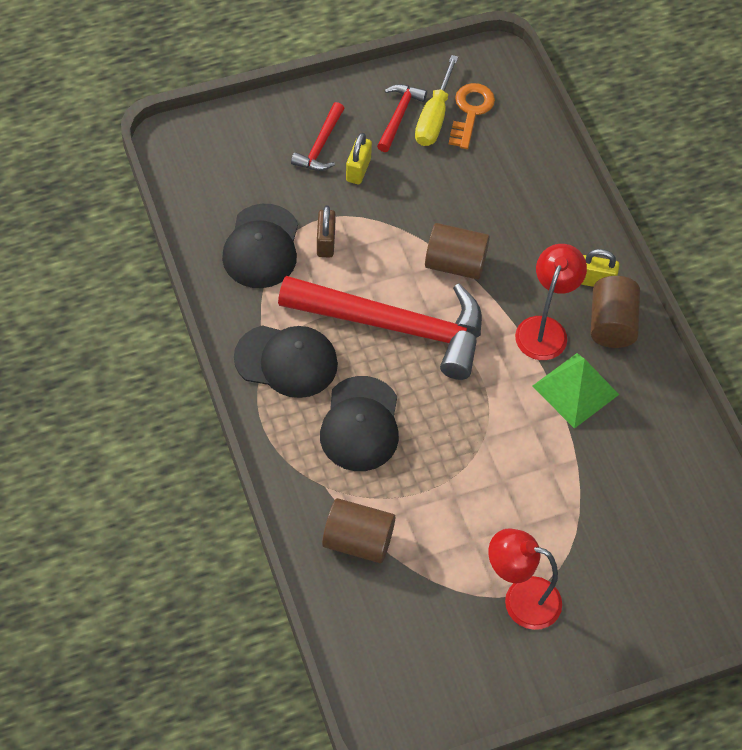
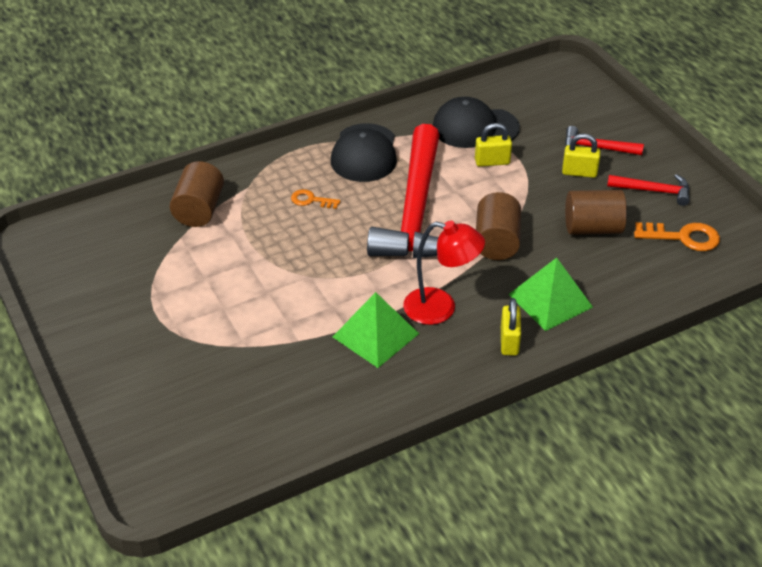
camera: 85 degrees right, 15 degrees down
brown padlock [317,205,336,258] -> yellow padlock [475,123,512,167]
black cap [320,376,399,471] -> orange key [291,189,340,209]
yellow screwdriver [415,55,458,146] -> none
red lamp [488,528,562,630] -> none
brown cylinder [591,276,640,348] -> brown cylinder moved to [565,190,627,235]
none -> green pyramid [509,258,593,331]

